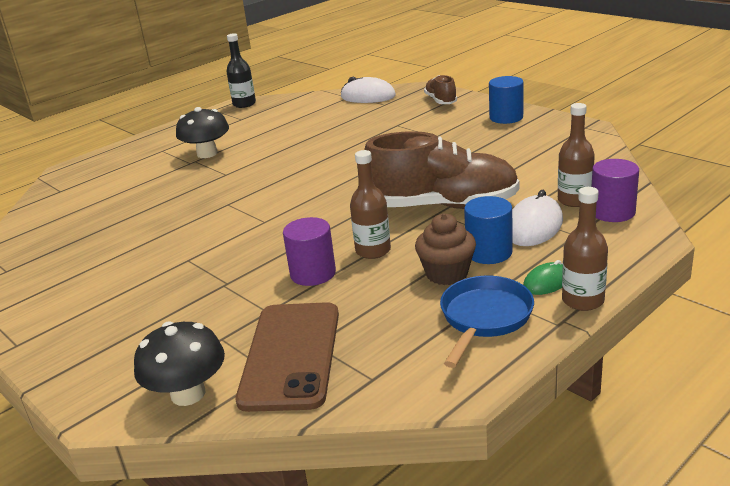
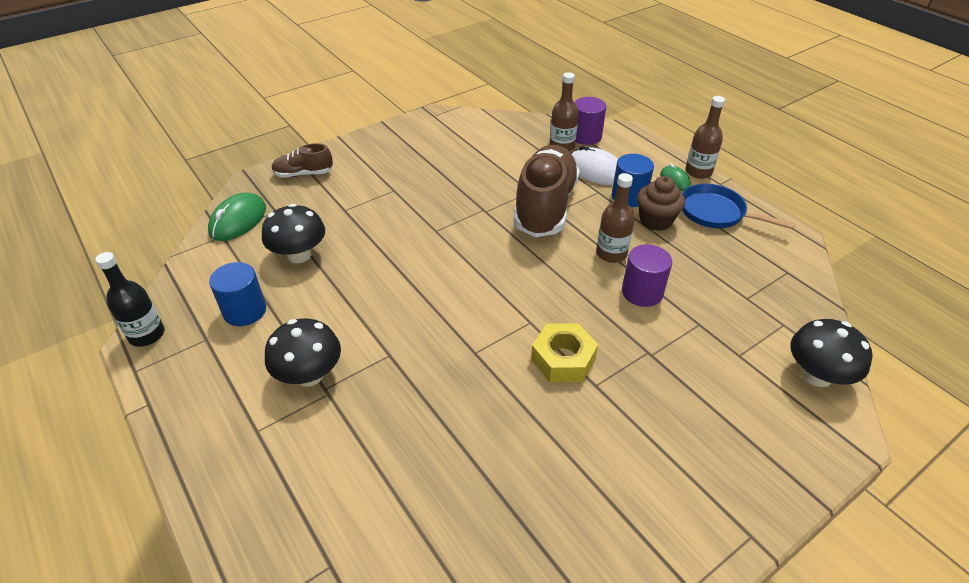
camera: 85 degrees left, 15 degrees up
brown phone [236,302,339,412] -> none
white mouse [341,77,396,103] -> green mouse [208,192,266,241]
blue cylinder [489,76,524,124] -> blue cylinder moved to [209,262,266,326]
none -> black mushroom [262,204,325,263]
none -> yellow nut [531,323,598,382]

